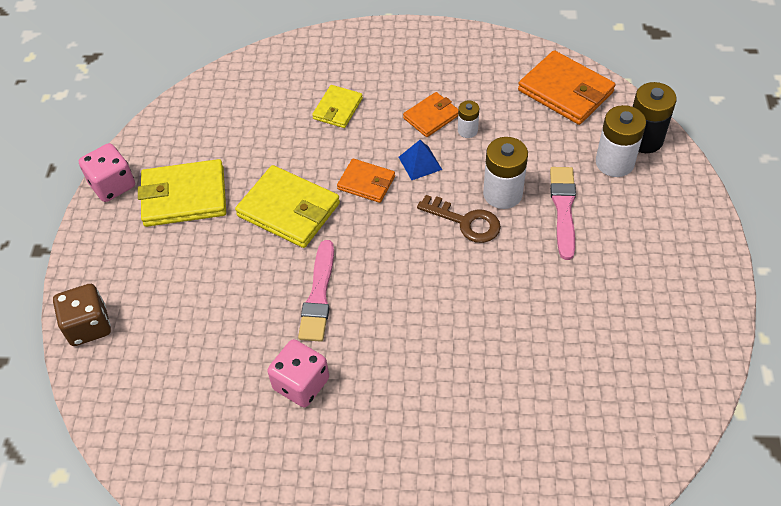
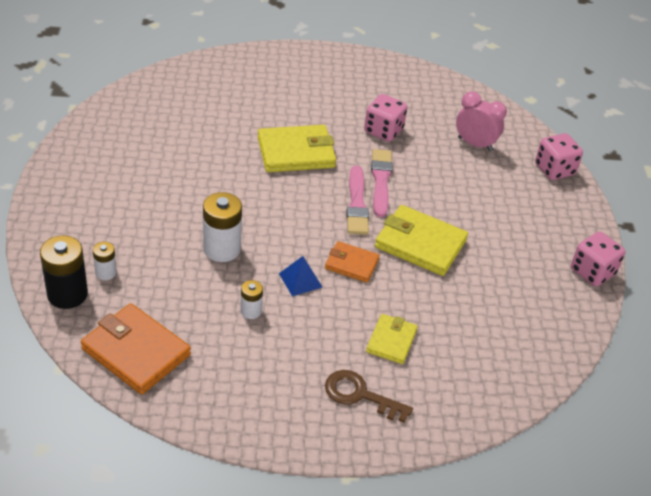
camera: 170 degrees right, 10 degrees down
brown dice [53,284,111,346] -> pink dice [535,133,583,180]
yellow wallet [138,159,226,227] -> yellow wallet moved to [258,125,336,172]
orange wallet [403,92,458,137] -> none
brown key [417,195,501,243] -> brown key moved to [325,370,413,423]
pink brush [550,167,576,260] -> pink brush moved to [347,166,369,235]
white battery [596,105,646,177] -> white battery [93,242,117,280], size x0.54
none -> pink clock [456,91,507,151]

